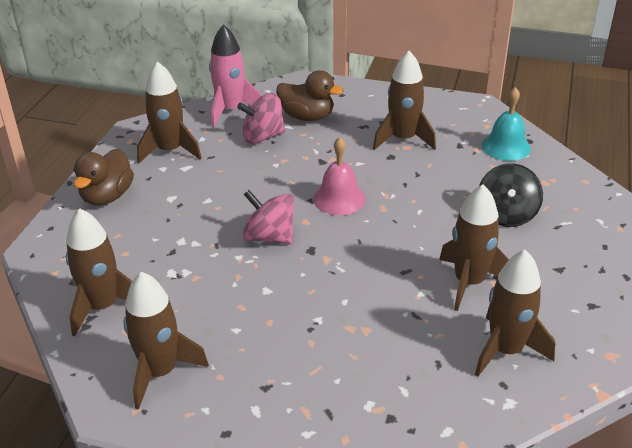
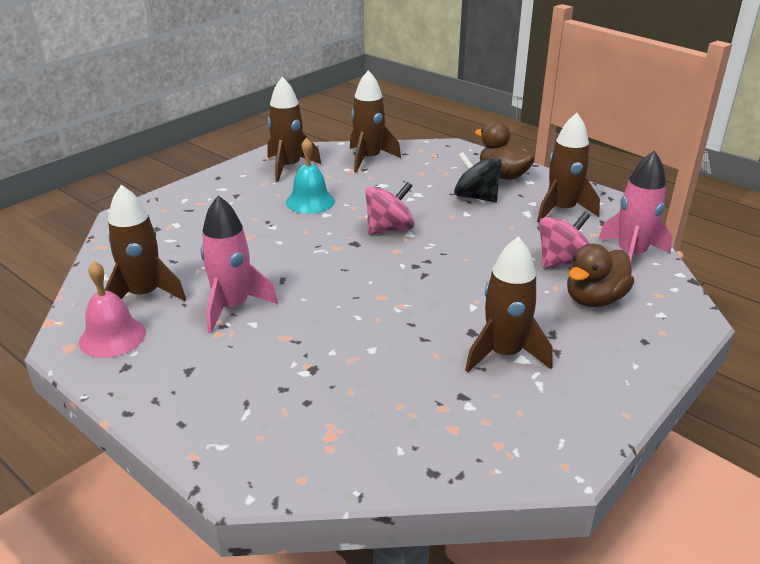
camera: 115 degrees right, 5 degrees down
pink spinning top [237,93,285,144] -> pink spinning top turned 45 degrees clockwise [539,211,591,268]
pink bell [313,137,366,215] -> pink bell moved to [79,261,146,358]
brown rocket [439,184,509,311] -> pink rocket [200,195,278,333]
black spinning top [479,163,543,227] -> black spinning top moved to [454,152,502,202]
turquoise bell [482,87,531,161] -> turquoise bell moved to [286,138,335,214]

